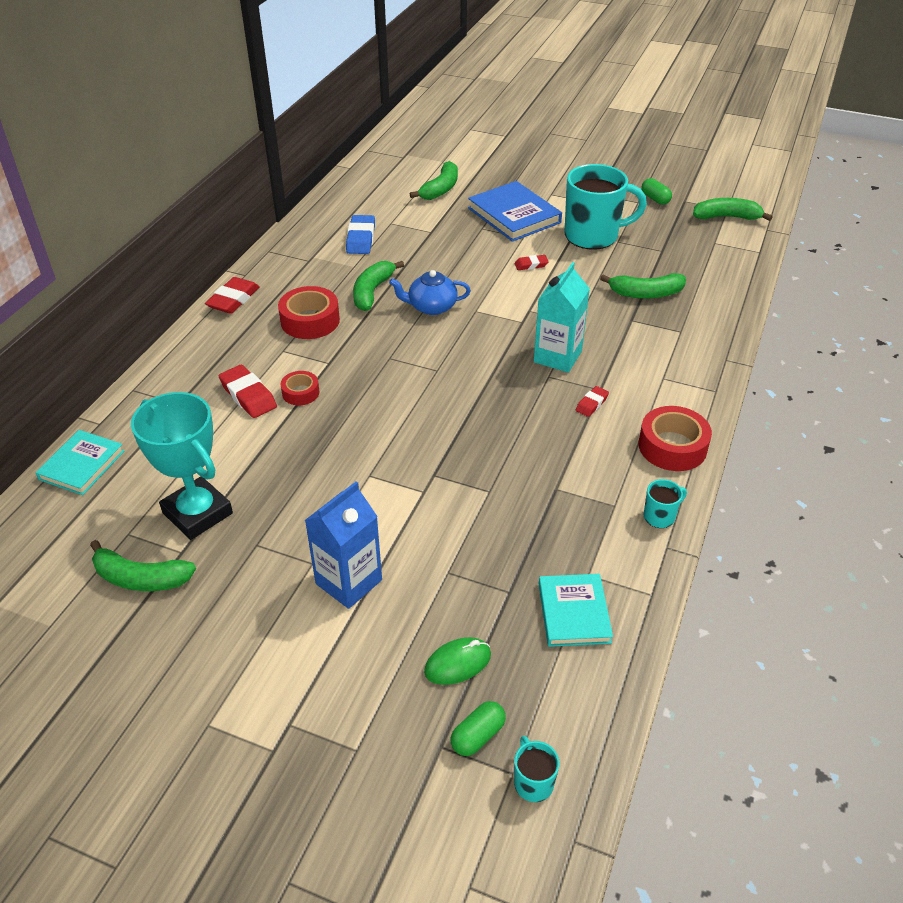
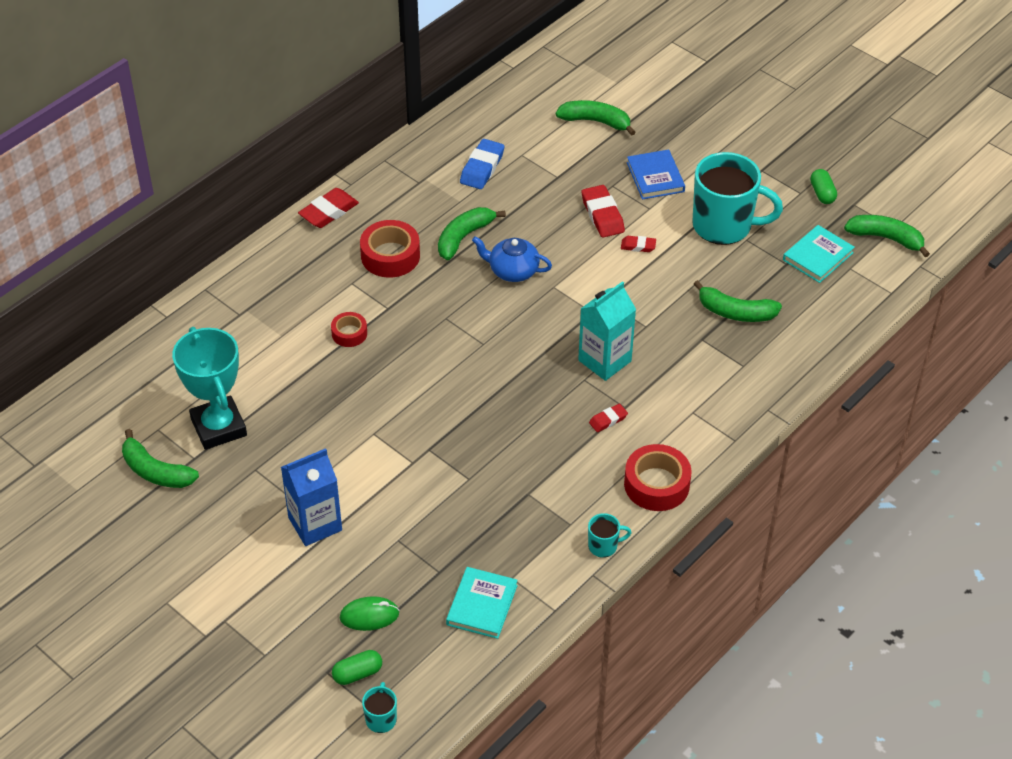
camera: 20 degrees right, 5 degrees up
turquoise book [35,430,124,495] -> turquoise book moved to [783,225,855,283]
red eraser [219,365,277,418] -> red eraser moved to [582,185,625,238]
green banana [410,161,458,200] -> green banana turned 120 degrees counterclockwise [556,100,636,136]
blue book [468,181,562,242] -> blue book [627,150,685,199], size x0.65

